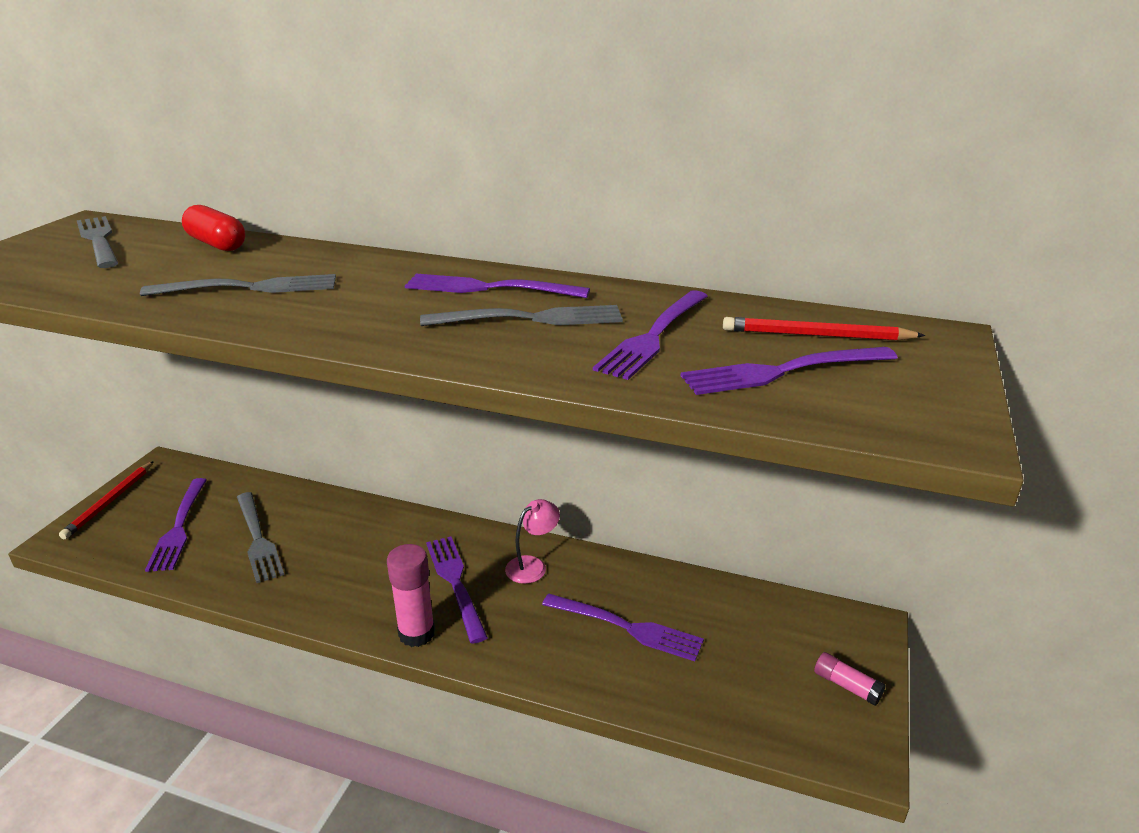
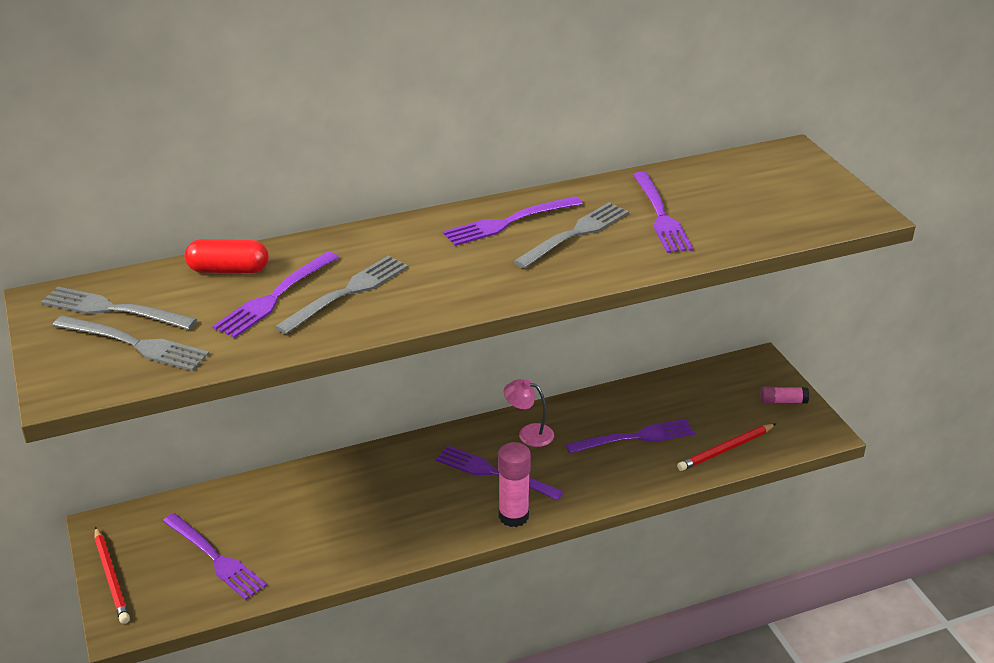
camera: 40 degrees left, 5 degrees up
grey fork [237,492,284,584] -> grey fork moved to [52,315,209,371]
pink lamp [505,499,560,584] -> pink lamp turned 75 degrees counterclockwise [504,379,554,447]
purple fork [681,347,898,395] -> purple fork moved to [213,251,339,338]
red pencil [723,317,925,341] -> red pencil moved to [677,424,776,471]

